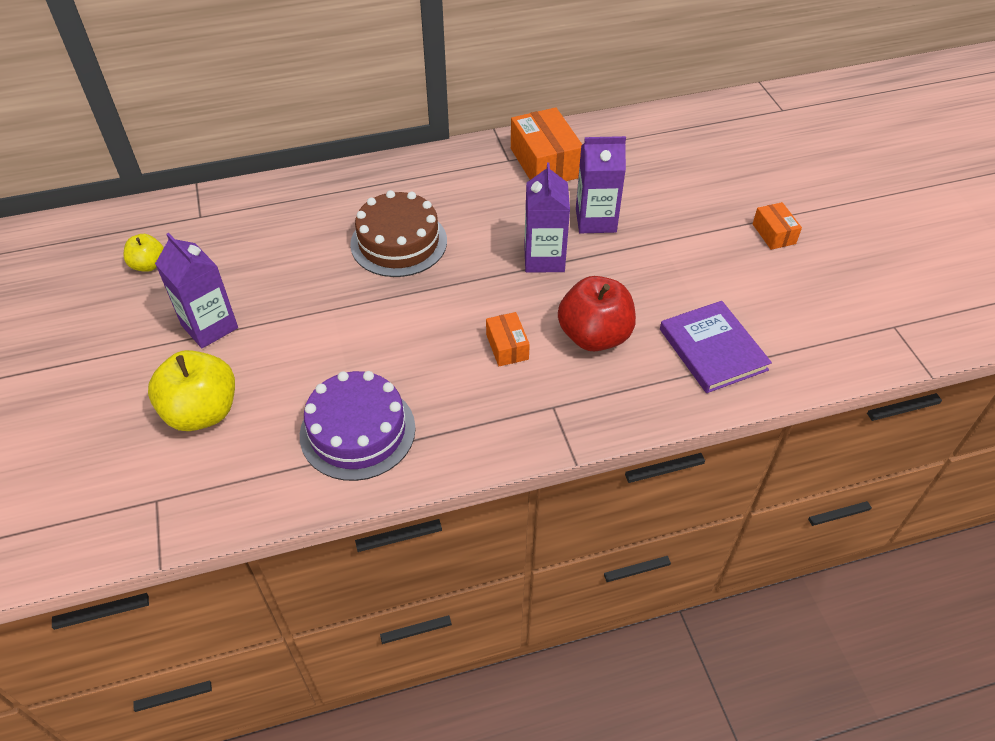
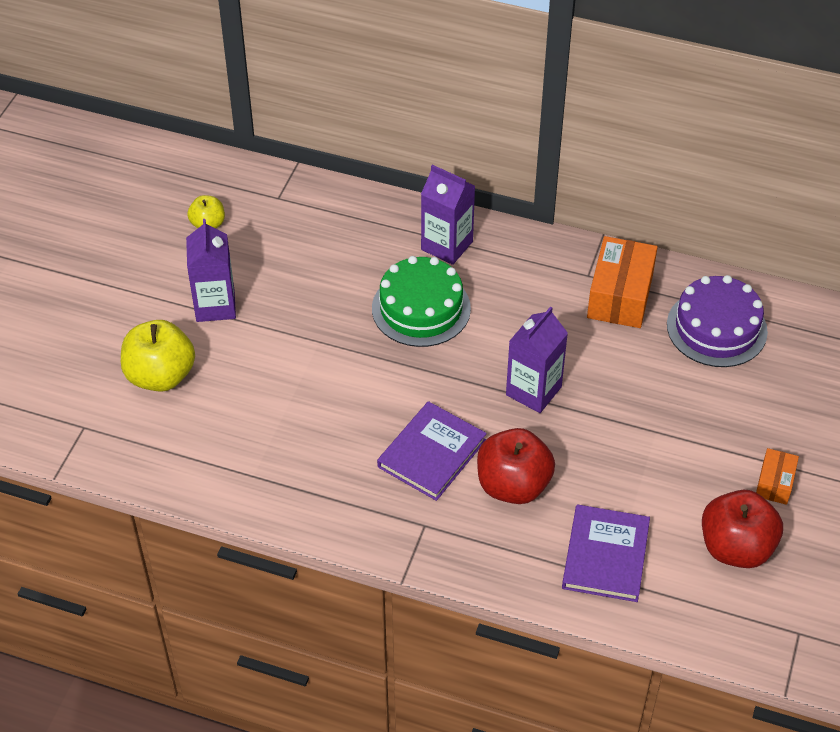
camera: 35 degrees right, 0 degrees up
purple cake [300,371,416,481] -> purple cake moved to [667,275,768,367]
brown cake [350,190,447,277] -> green cake [372,256,471,347]
orange box [486,312,530,366] -> purple book [377,401,487,501]
purple carton [576,136,626,233] -> purple carton moved to [421,165,475,265]
none -> red apple [702,490,783,568]

